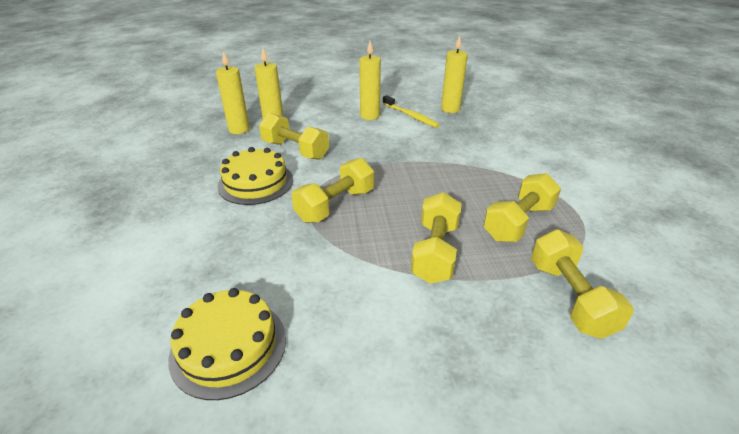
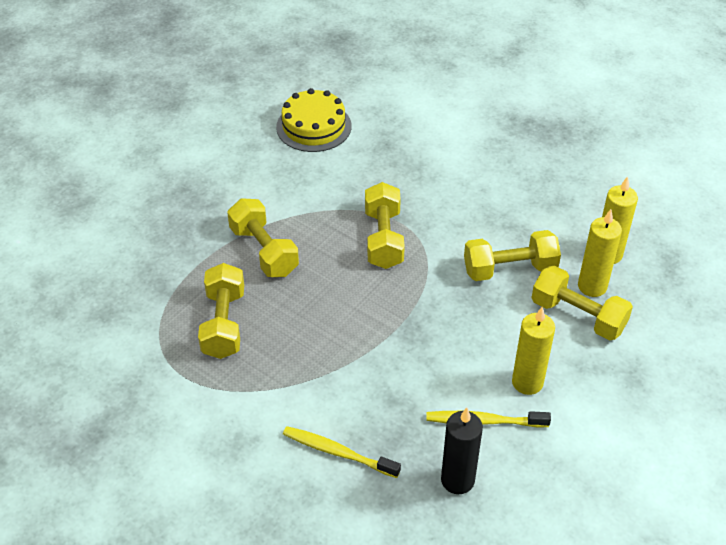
camera: 135 degrees right, 10 degrees up
yellow cake [217,147,293,205] -> none
yellow candle [441,35,468,113] -> black candle [441,408,483,494]
yellow dumbbell [531,230,634,339] -> yellow dumbbell moved to [532,265,633,341]
none -> yellow toothbrush [283,426,401,478]

